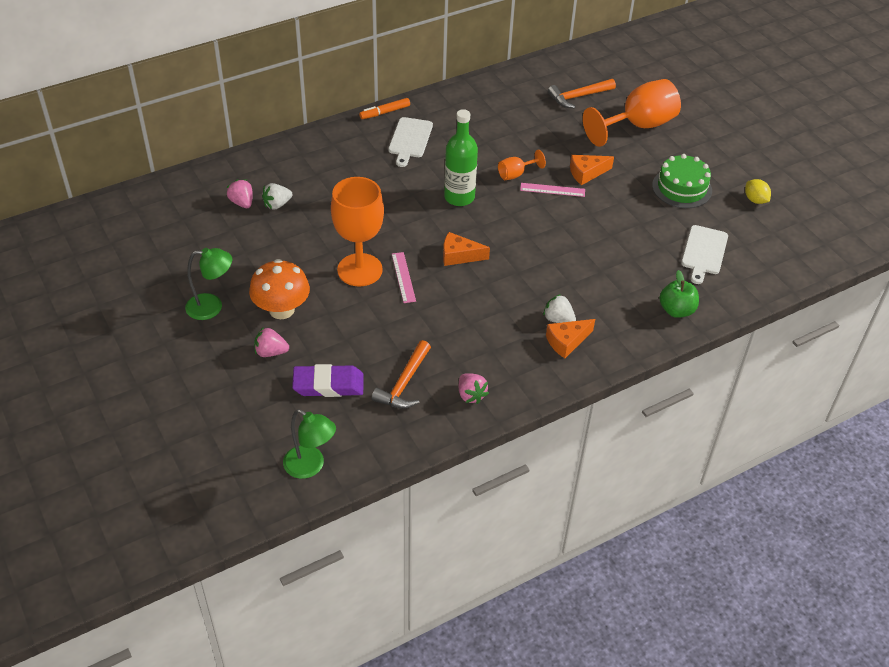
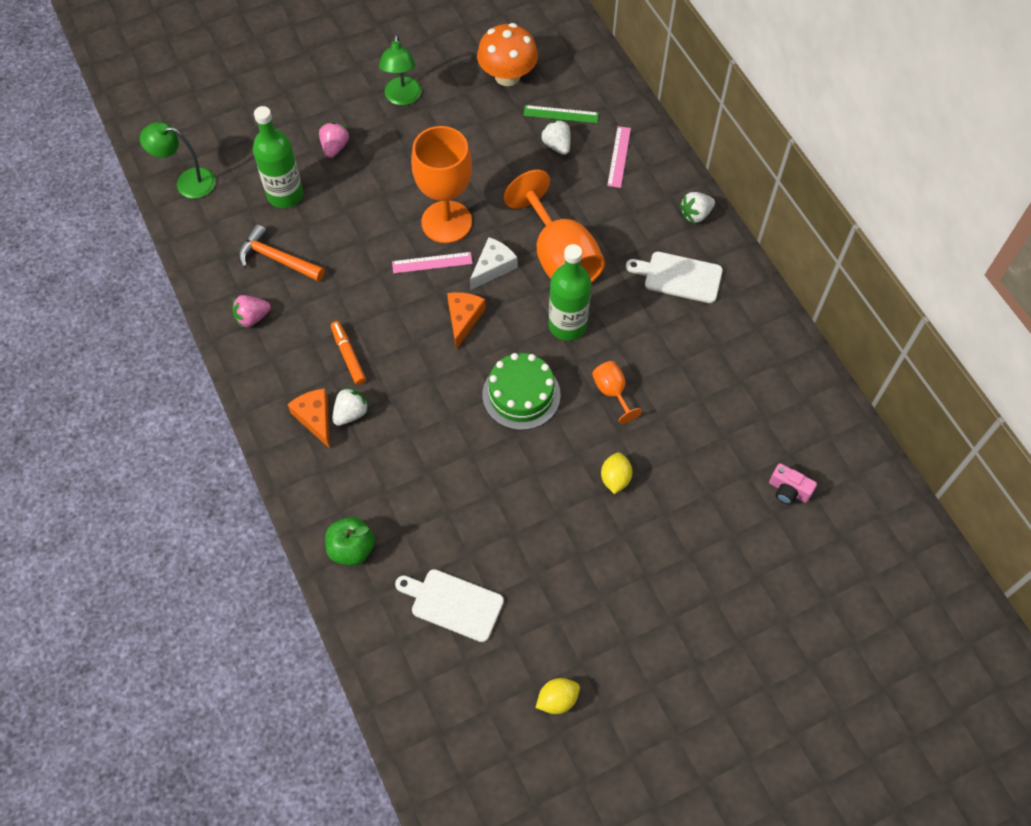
camera: 95 degrees right, 15 degrees up
pink strawberry [227,179,253,208] -> green ruler [523,105,599,123]
orange mushroom [249,259,310,319] -> orange mushroom moved to [477,23,538,86]
green lamp [283,409,336,479] -> green lamp turned 60 degrees clockwise [140,122,216,198]
purple eraser [292,364,363,397] -> green bottle [253,106,303,208]
orange marker [359,98,410,119] -> orange marker moved to [331,321,366,385]
pink ruler [520,183,585,197] -> pink ruler moved to [607,126,631,188]
orange hammer [548,79,616,109] -> pink camera [769,463,817,505]
orange cheese [570,155,614,185] -> yellow lemon [601,452,632,494]
orange goblet [583,79,681,147] -> orange goblet moved to [504,170,605,283]
green cake [652,154,712,208] -> green cake moved to [482,353,561,430]
none -> white cheese [470,237,518,290]
none -> white strawberry [680,192,715,224]

